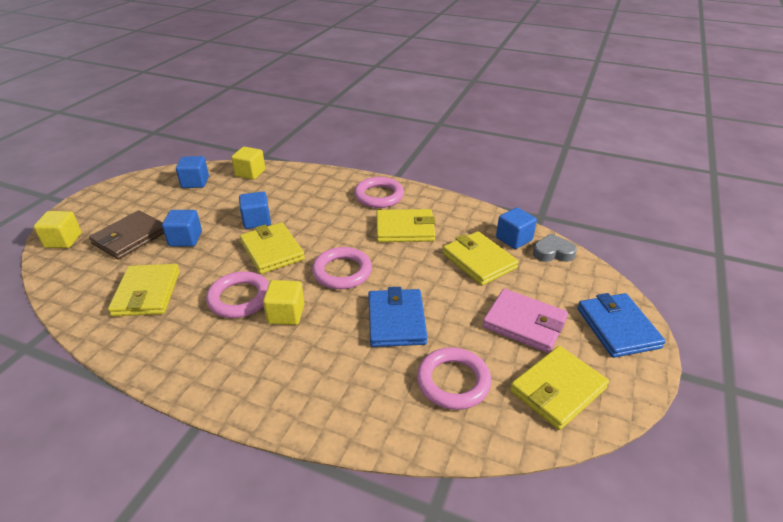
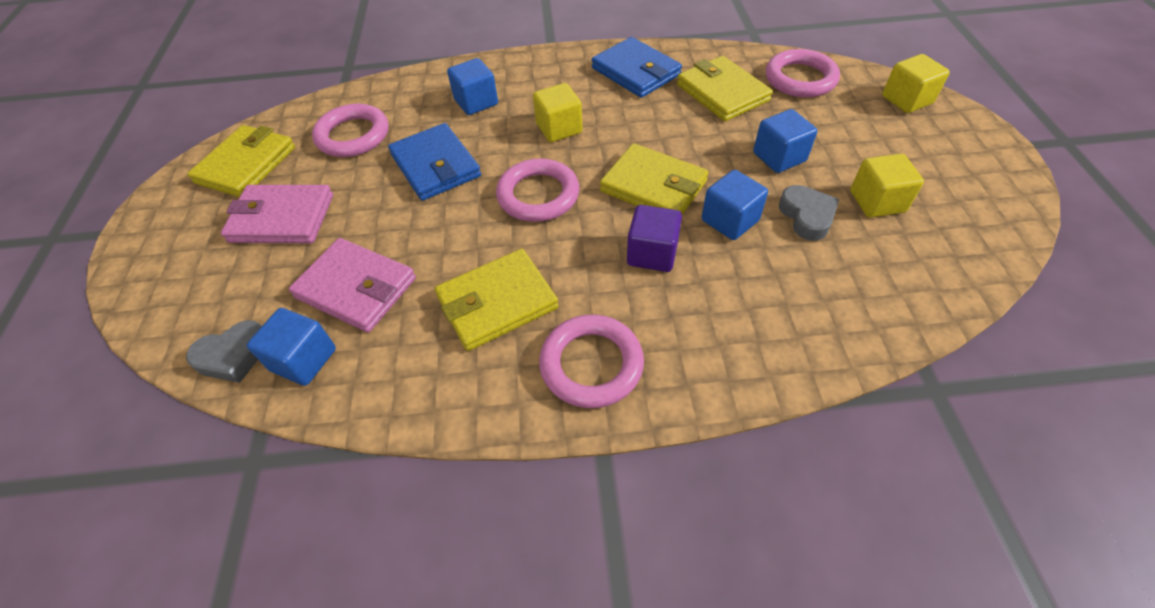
camera: 155 degrees right, 15 degrees up
brown wallet [89,210,164,260] -> none
blue cube [176,156,209,188] -> blue cube moved to [447,58,498,115]
pink ring [206,271,269,318] -> pink ring moved to [766,49,840,98]
yellow cube [231,147,265,180] -> yellow cube moved to [850,153,924,218]
yellow wallet [443,231,519,285] -> pink wallet [289,238,416,332]
blue wallet [577,293,666,358] -> blue wallet moved to [592,37,682,98]
none -> purple cube [627,205,682,272]
none -> grey heart [779,185,839,241]

